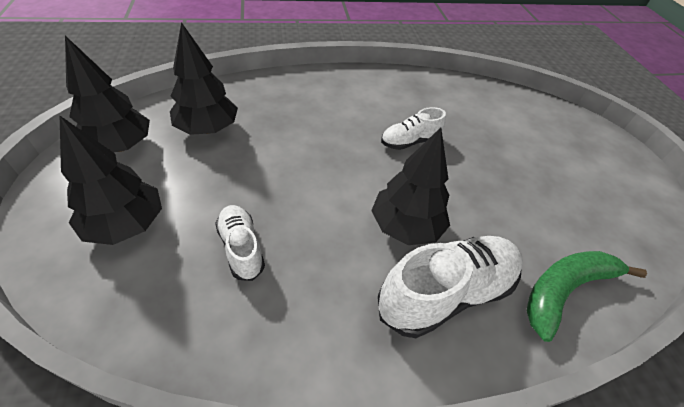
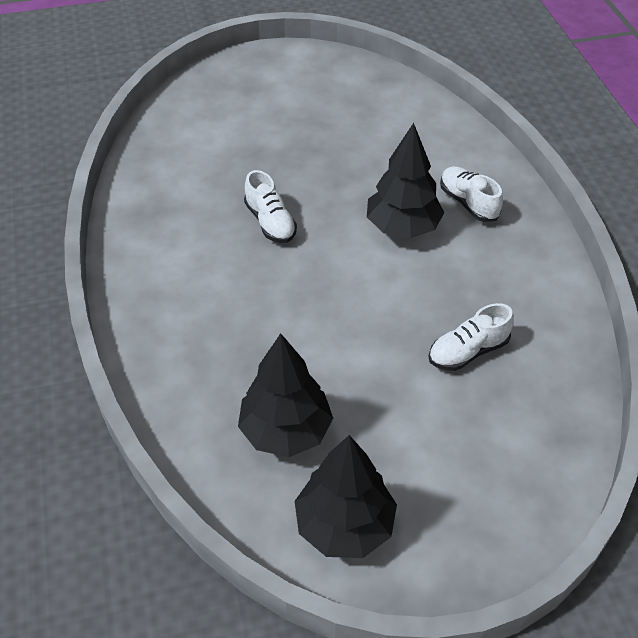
camera: 90 degrees left, 0 degrees up
black tree [59,115,162,245] -> none
white shoe [378,236,523,338] -> white shoe [440,166,503,222], size x0.57
green banana [527,251,647,342] -> none

